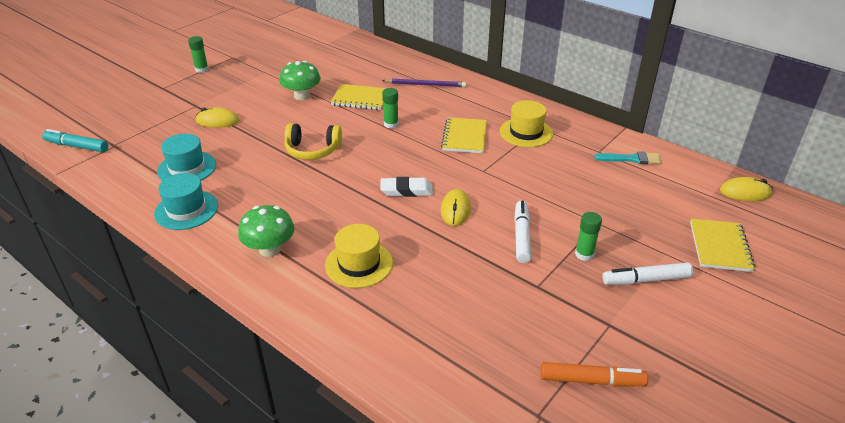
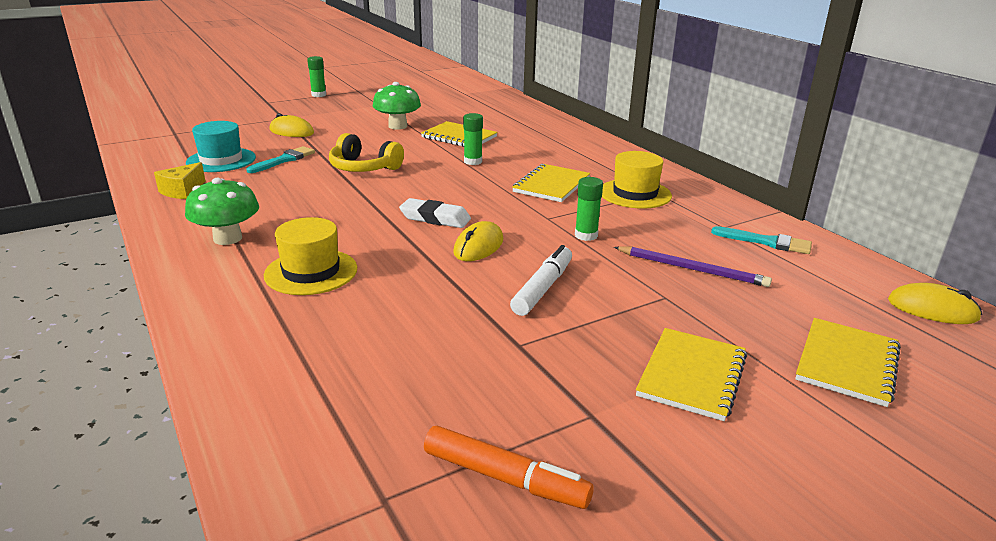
camera: 20 degrees right, 10 degrees down
turquoise marker [42,129,108,152] -> none
turquoise hat [154,173,218,230] -> yellow cheese [154,162,205,199]
purple pencil [382,79,466,87] -> purple pencil moved to [614,246,772,287]
green glue stick [575,212,602,261] -> green glue stick moved to [575,177,603,241]
white marker [603,262,693,285] -> yellow notebook [636,328,747,421]
none -> turquoise brush [246,146,315,173]

